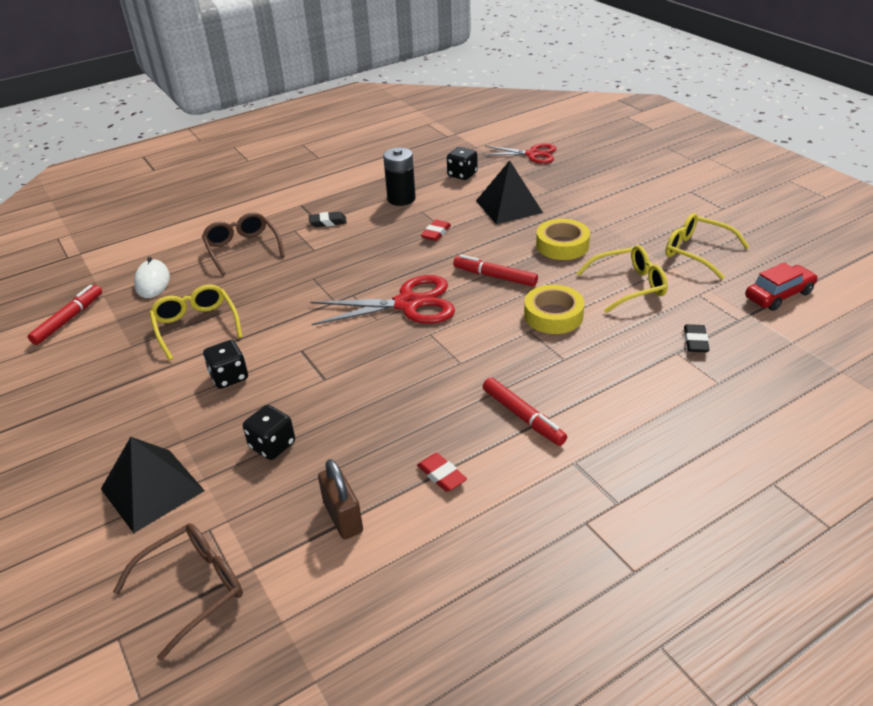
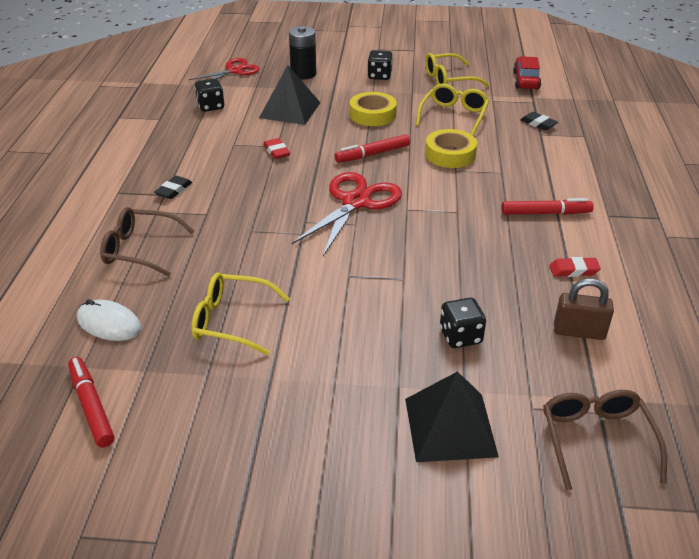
camera: 55 degrees left, 0 degrees up
black dice [203,340,248,389] -> black dice moved to [368,50,393,80]
black battery [383,148,416,206] -> black battery moved to [289,26,316,79]

